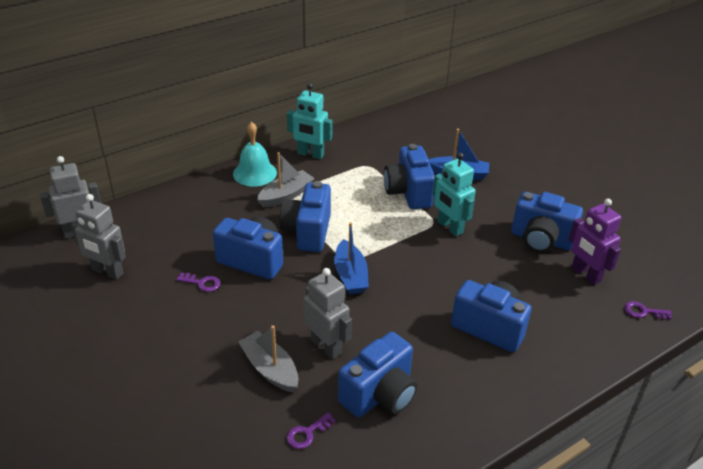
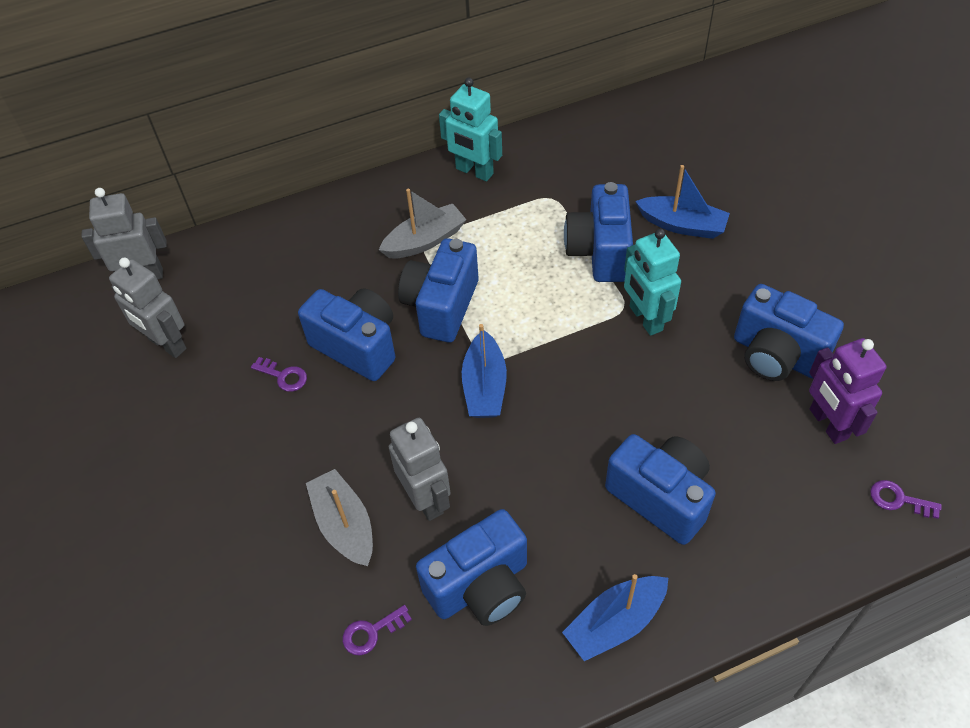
camera: 15 degrees right, 15 degrees up
turquoise bell [233,122,277,187] -> none
none -> blue boat [562,574,668,661]

